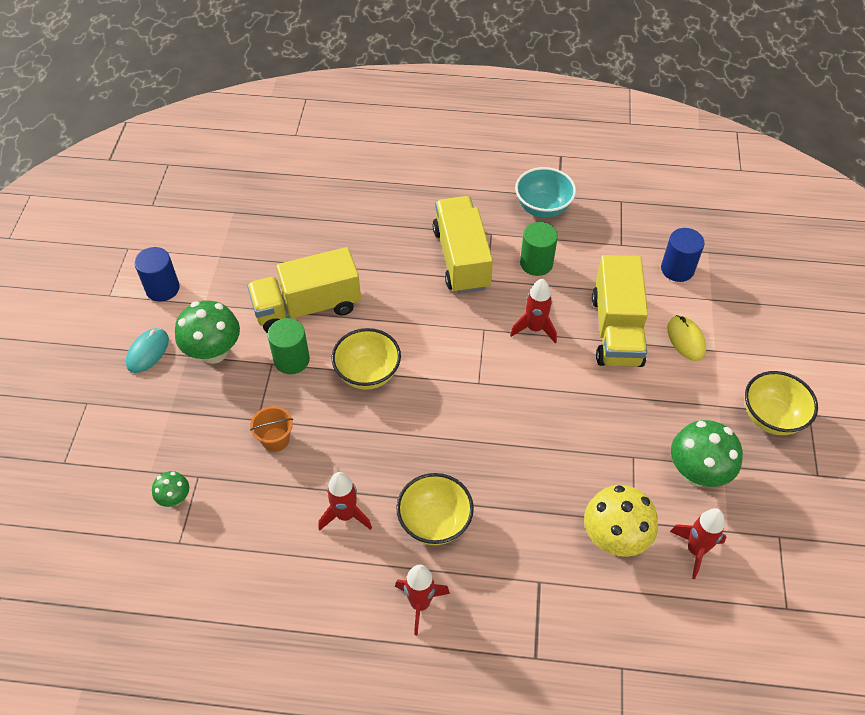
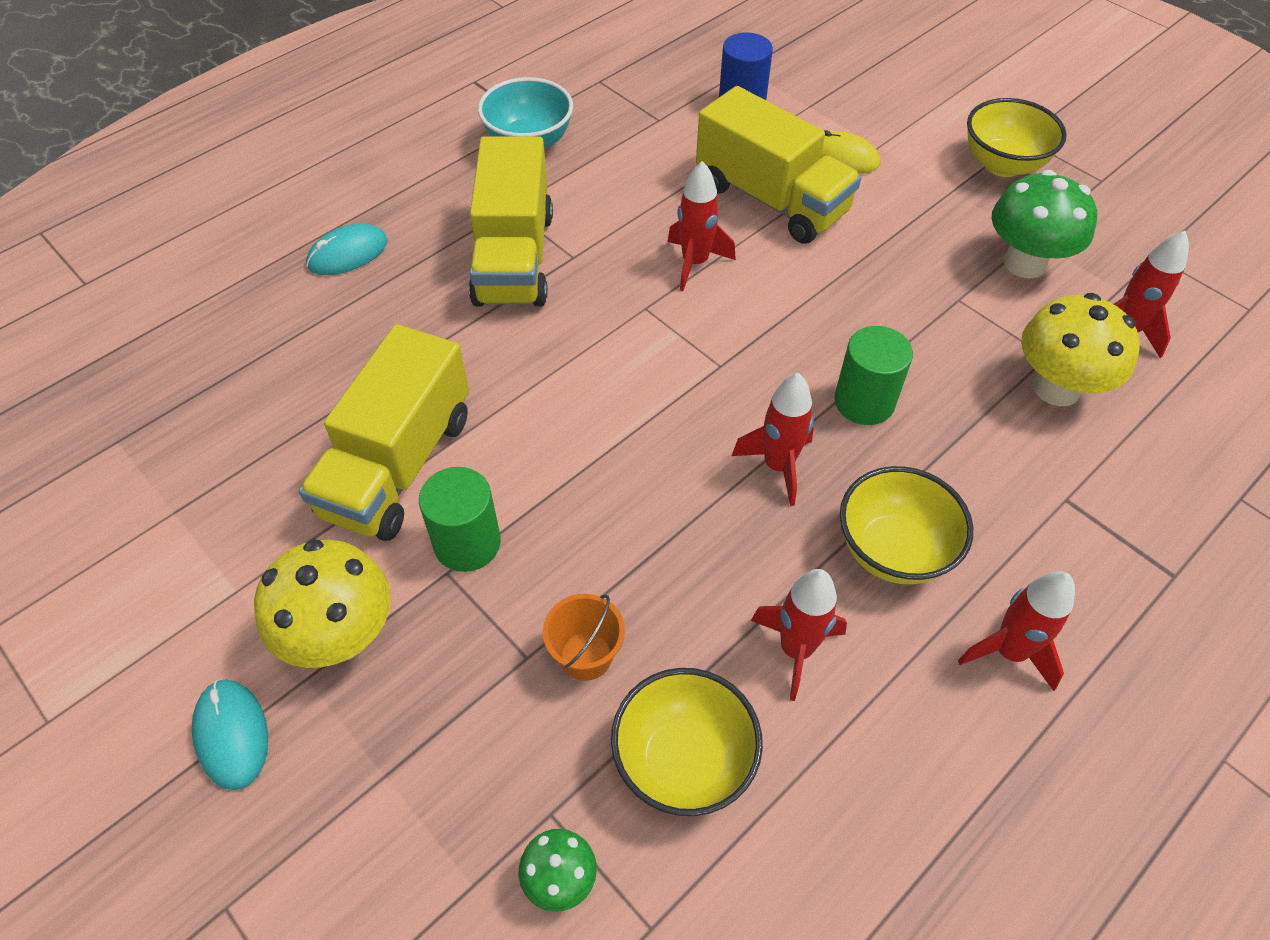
camera: 50 degrees left, 0 degrees up
blue cylinder [134,247,180,302] -> none
green mushroom [175,300,240,364] -> yellow mushroom [254,539,391,668]
yellow bowl [332,328,401,390] -> yellow bowl moved to [611,668,763,816]
yellow truck [433,196,493,294] -> yellow truck turned 120 degrees counterclockwise [469,136,553,307]
green cylinder [520,222,558,276] -> green cylinder moved to [834,326,913,425]
none -> turquoise mouse [306,224,388,275]
none -> red rocket [732,373,814,506]

